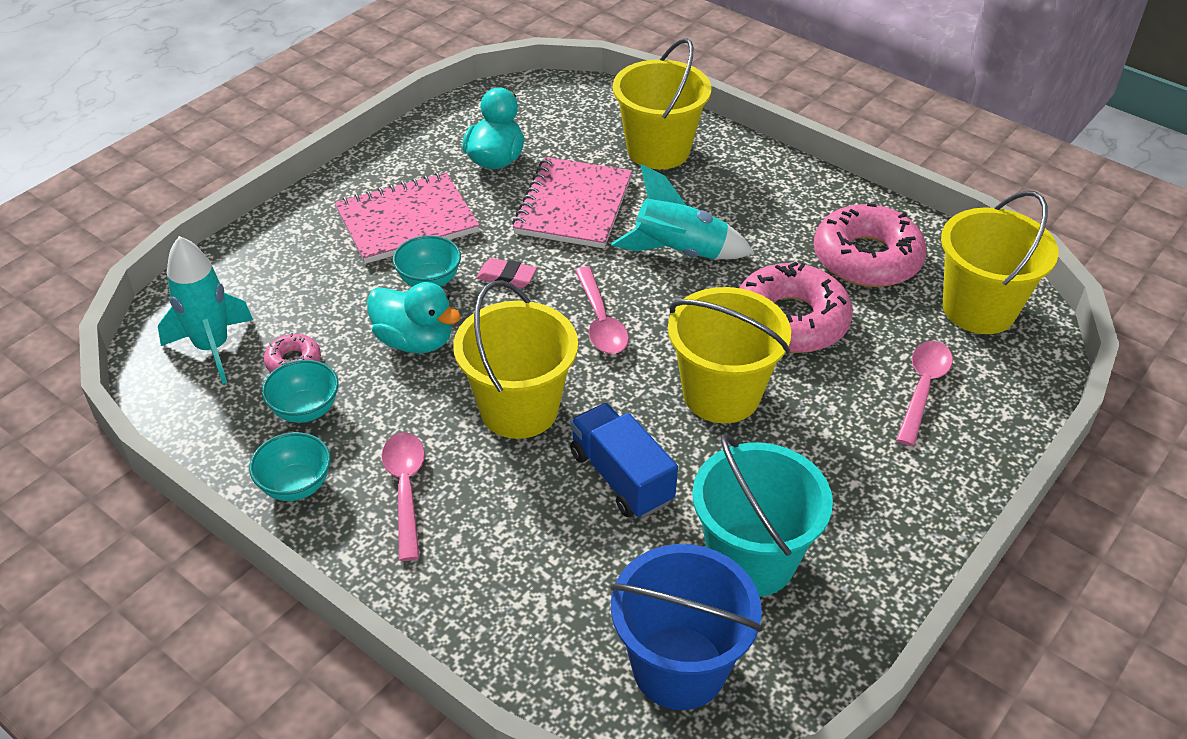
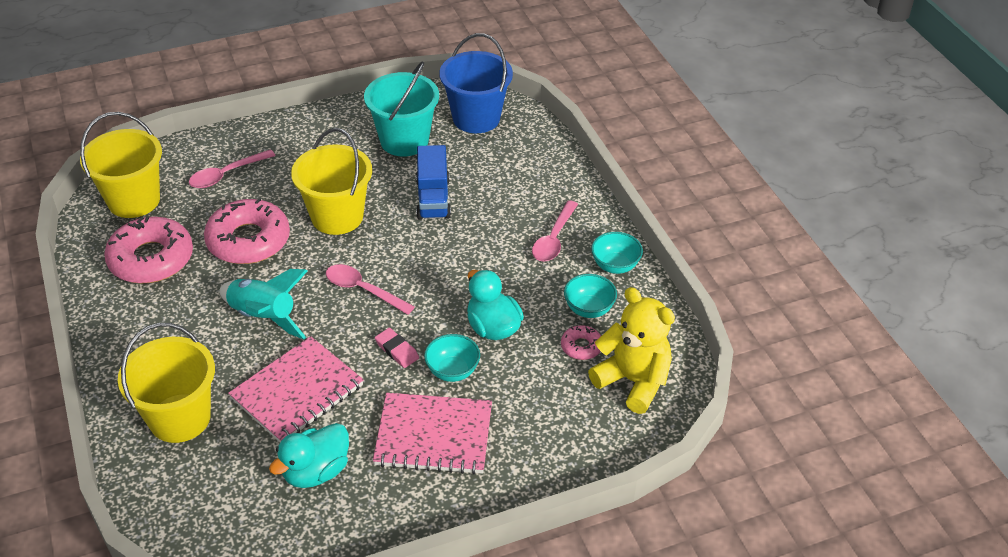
camera: 150 degrees left, 0 degrees up
turquoise rocket [158,236,253,384] -> yellow teddy bear [588,287,675,414]
yellow bucket [453,280,578,439] -> none
pink spoon [575,266,629,354] -> pink spoon turned 75 degrees counterclockwise [326,264,415,315]

